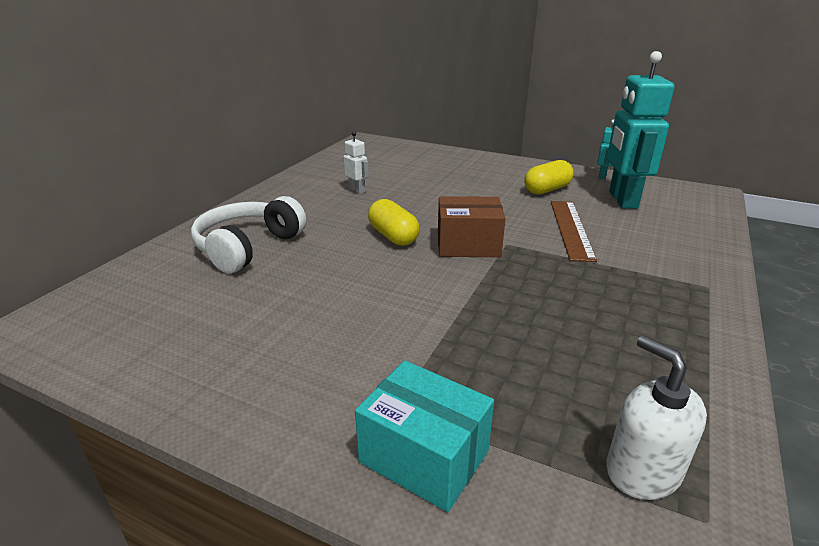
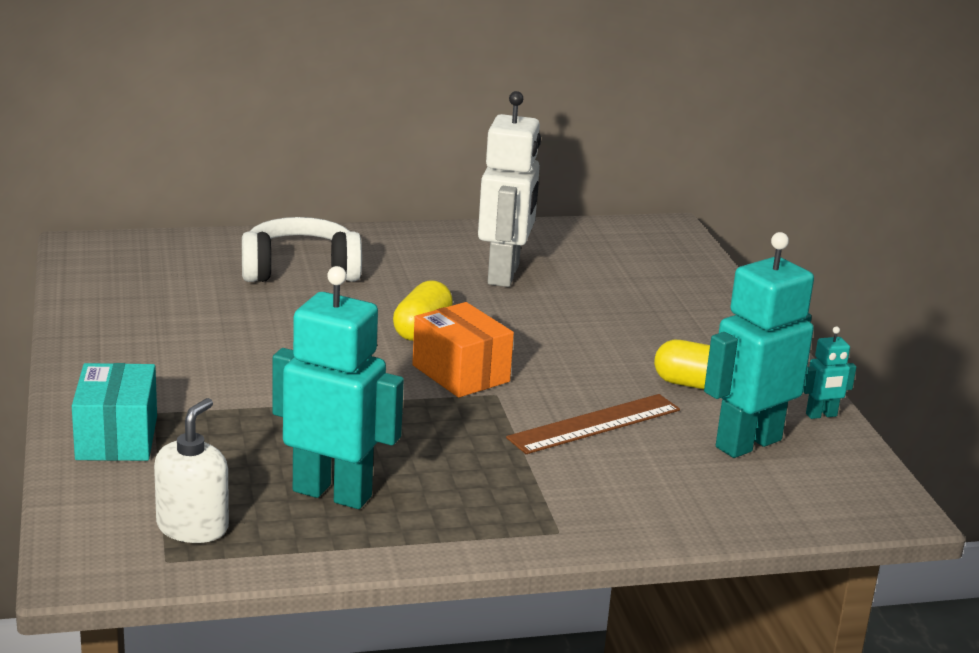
camera: 50 degrees right, 5 degrees down
white robot [344,131,369,194] -> white robot [478,91,541,287], size x2.24
brown box [438,196,506,257] -> orange box [412,302,514,398]
none -> turquoise robot [272,266,404,509]

